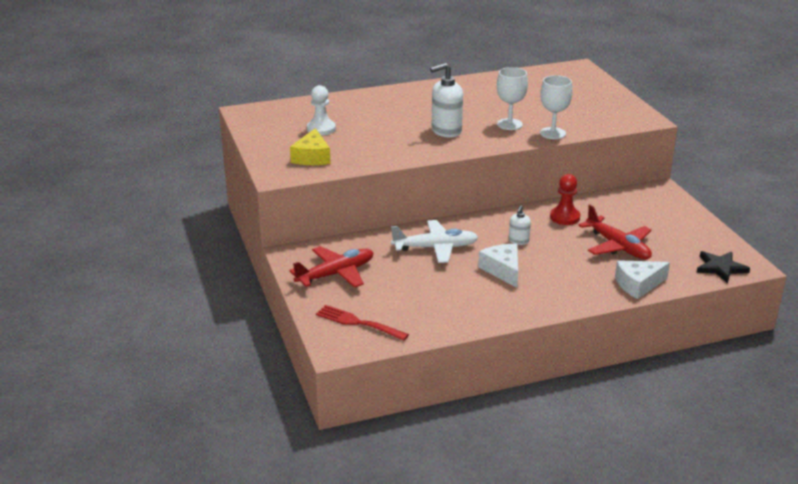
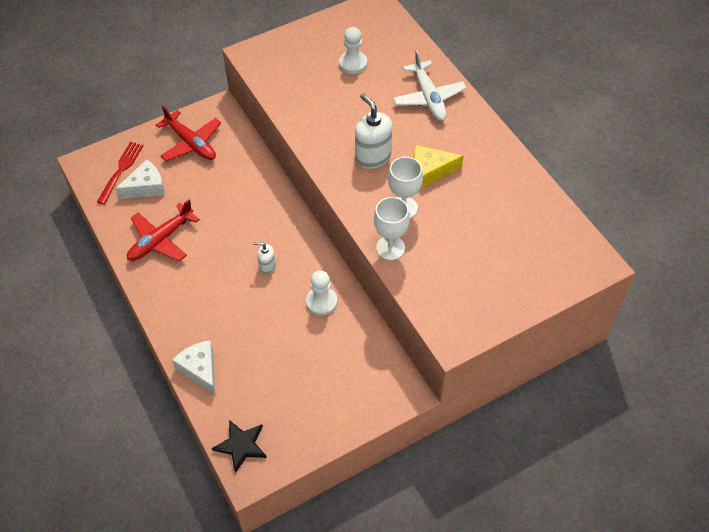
camera: 80 degrees right, 25 degrees up
yellow cheese [290,128,331,165] -> yellow cheese moved to [414,145,464,188]
white plane [391,220,478,263] -> white plane moved to [393,50,466,120]
white cheese [478,244,518,288] -> white cheese moved to [115,160,165,199]
red pawn [550,174,580,225] -> white pawn [306,270,337,316]
red plane [578,205,652,260] -> red plane moved to [127,199,200,261]

